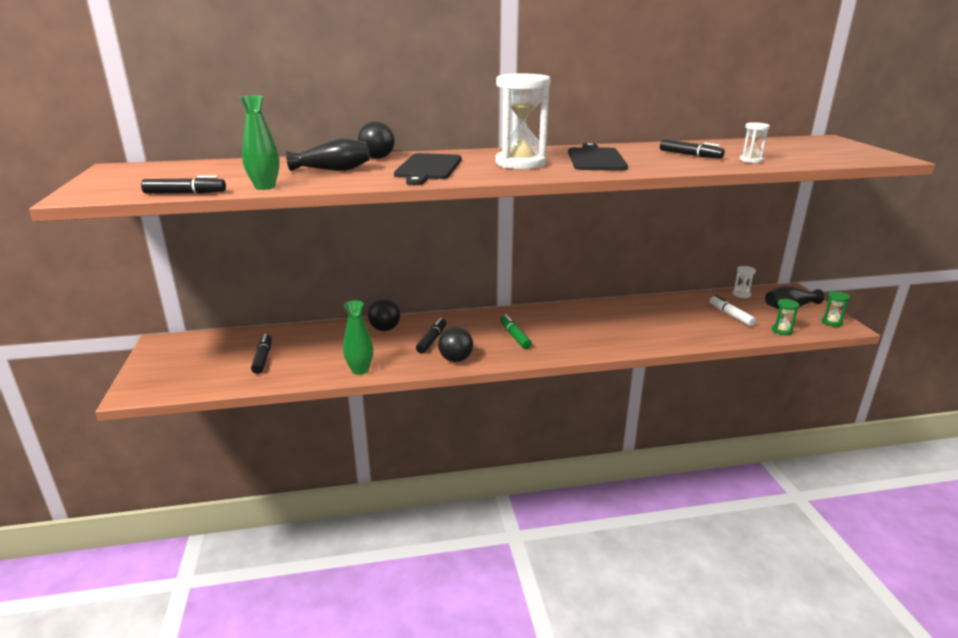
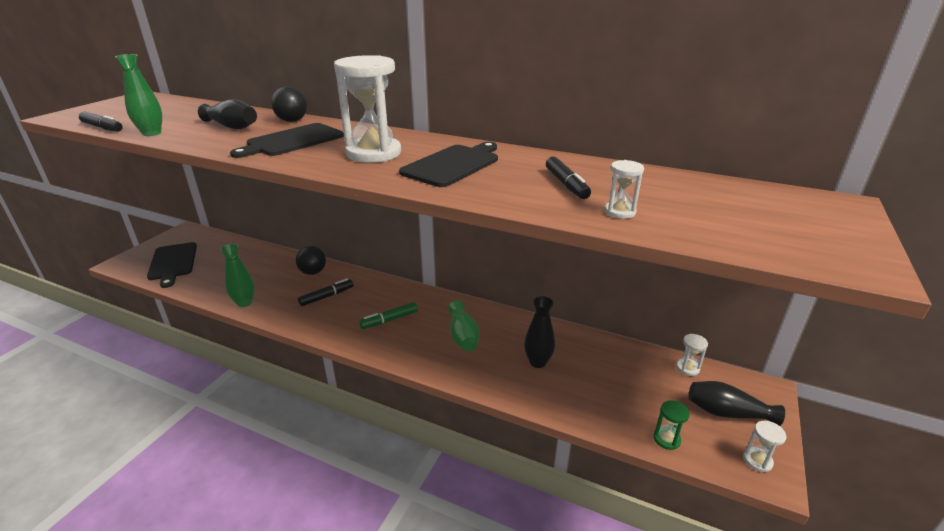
camera: 35 degrees right, 5 degrees up
black marker [251,334,272,374] -> none
black ball [438,327,473,362] -> none
green marker [500,314,532,349] -> green marker turned 135 degrees counterclockwise [359,302,418,329]
white marker [710,295,756,326] -> none
green hourglass [822,291,850,327] -> white hourglass [743,421,786,472]
none -> black cutting board [147,242,197,288]
none -> green vase [448,300,480,351]
none -> black vase [524,296,555,368]

